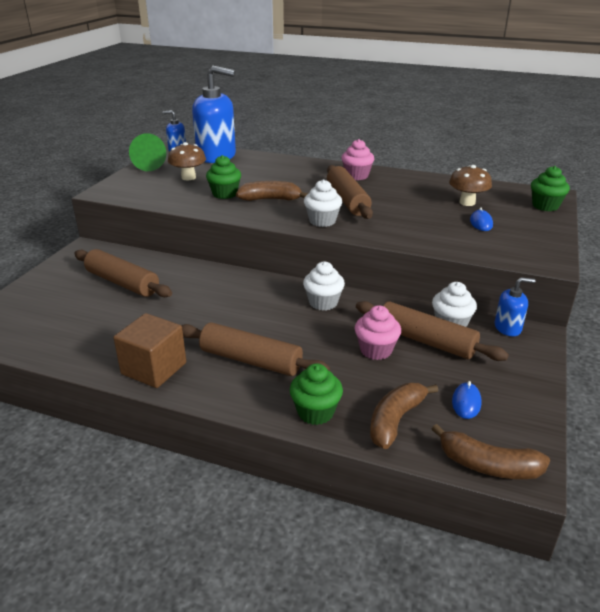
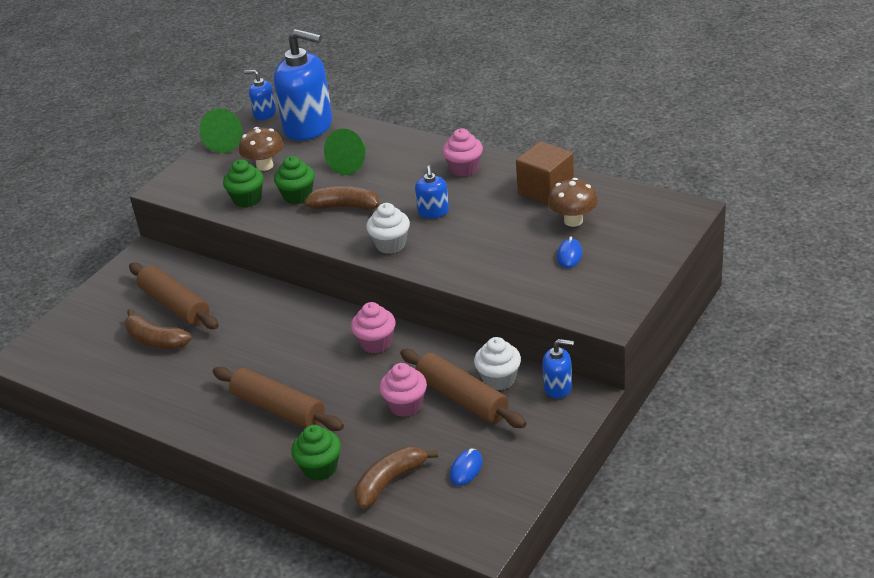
camera: 15 degrees right, 5 degrees up
brown cube [113,313,186,388] -> brown cube moved to [516,141,574,205]
white cupcake [303,261,345,311] -> pink cupcake [351,302,396,354]
brown rolling pin [327,165,373,219] -> blue soap dispenser [415,165,449,219]
brown banana [432,424,550,479] -> brown banana moved to [125,309,192,349]
green cupcake [531,166,570,211] -> green cupcake moved to [223,159,264,208]
none -> green cone [324,129,366,175]

